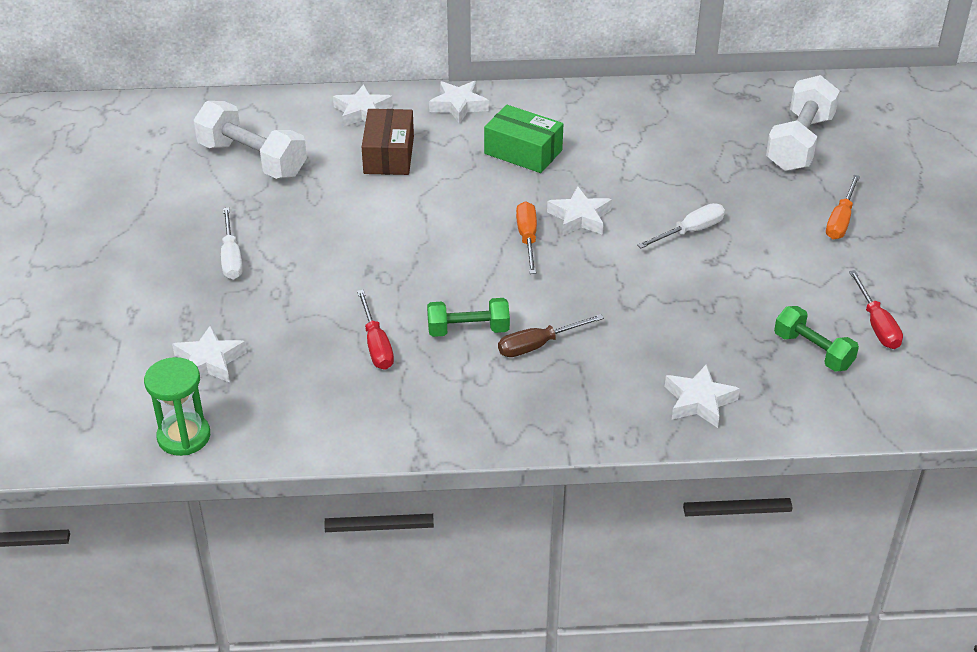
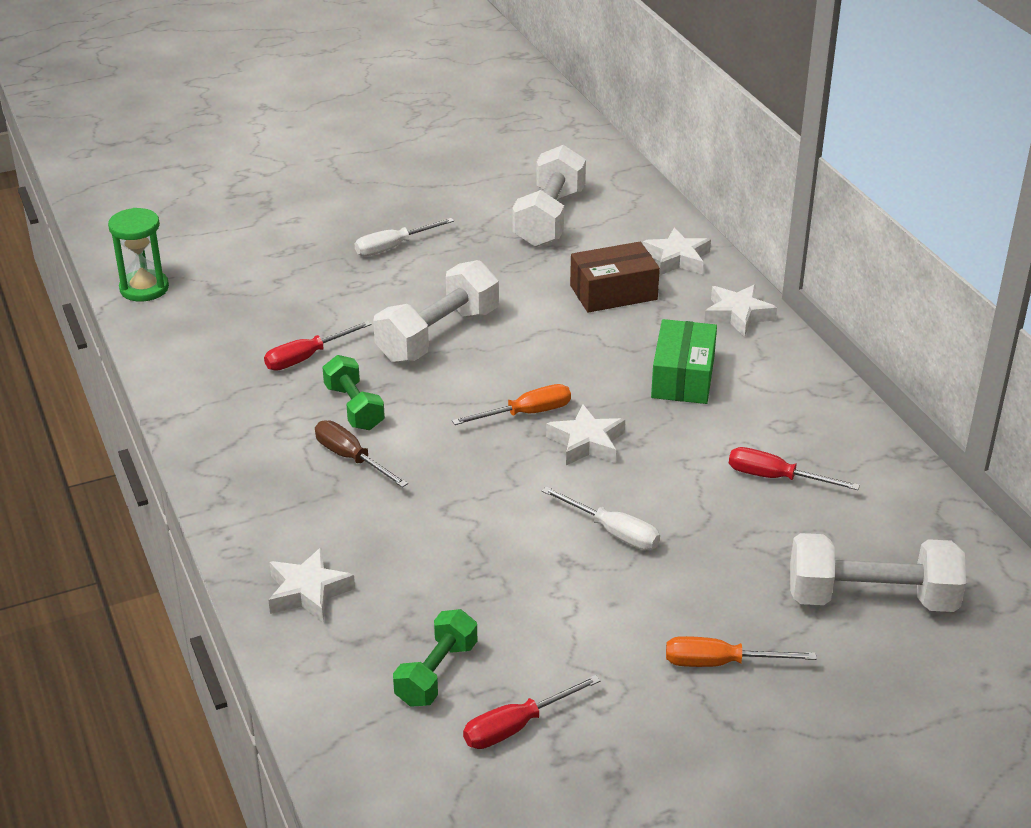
camera: 70 degrees right, 5 degrees down
white star [172,325,246,383] -> none
none -> white dumbbell [373,260,499,363]
none -> red screwdriver [729,447,860,490]

